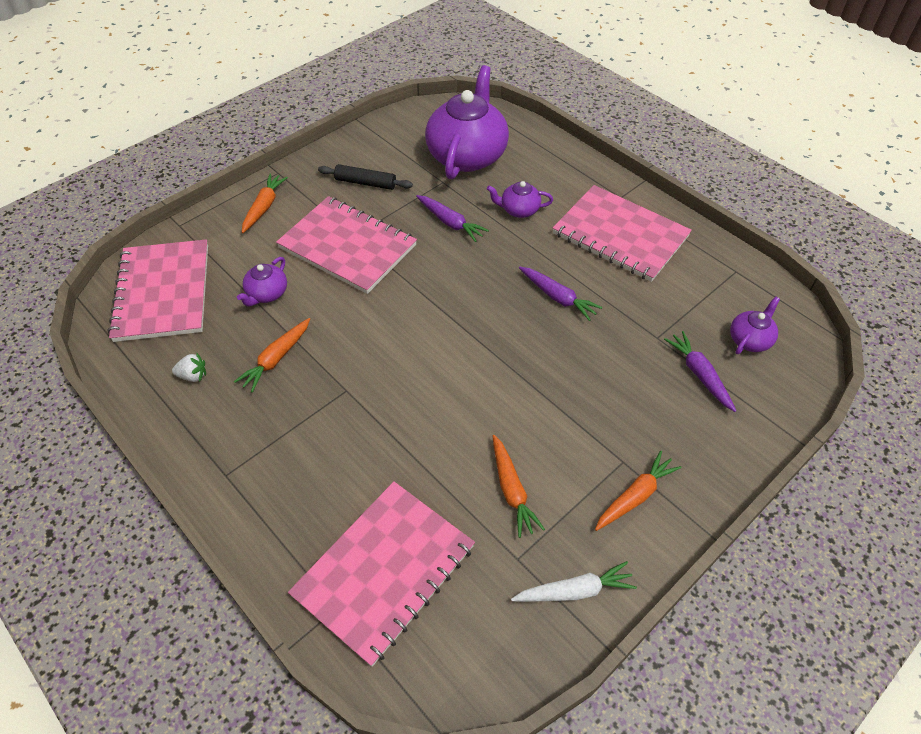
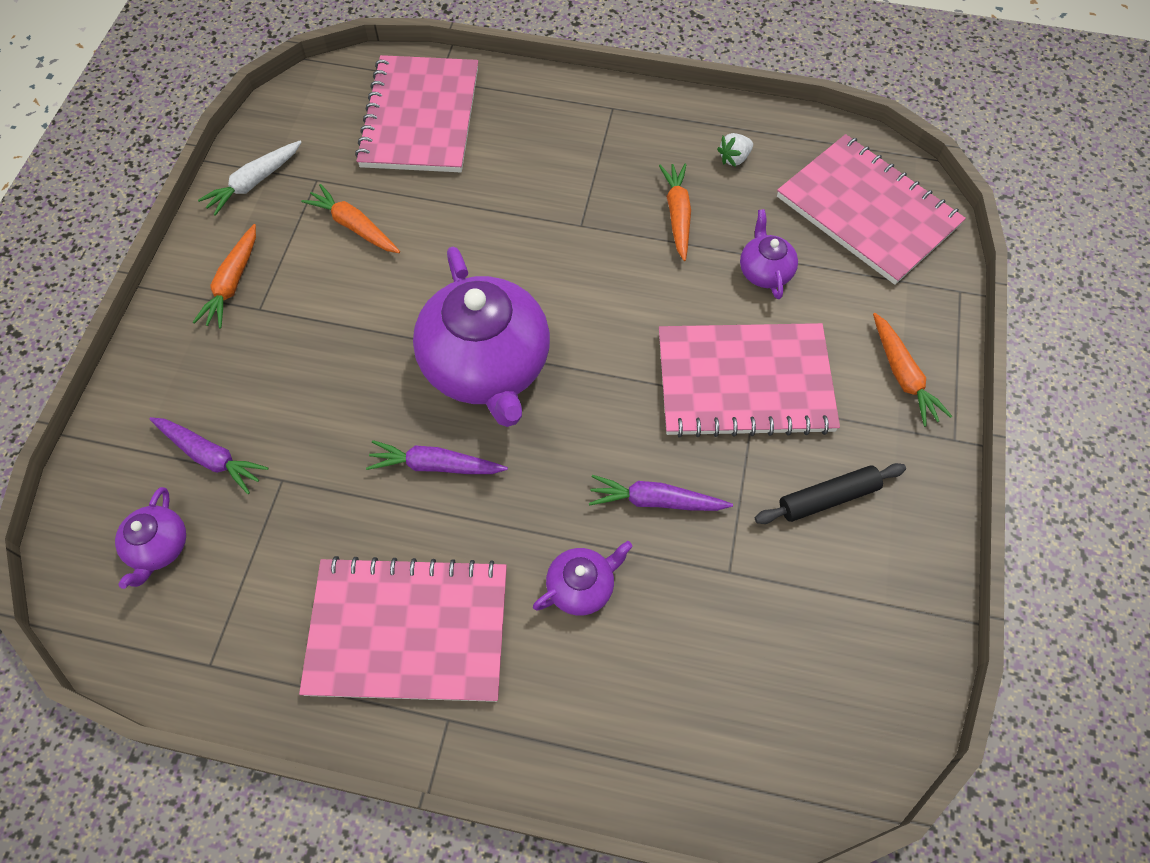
camera: 145 degrees right, 10 degrees up
purple teapot [425,65,509,179] -> purple teapot moved to [413,247,550,427]

